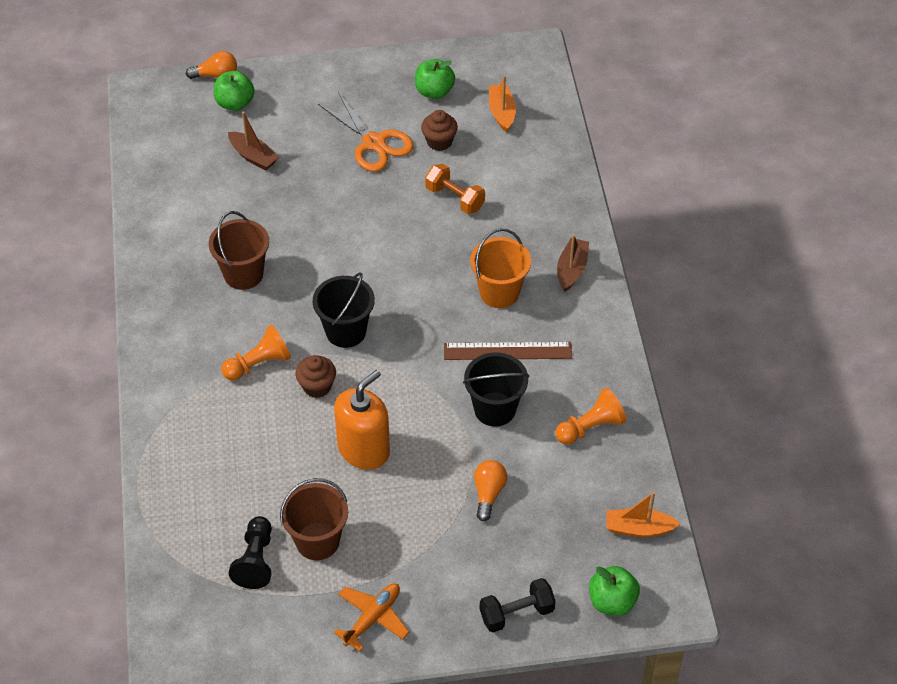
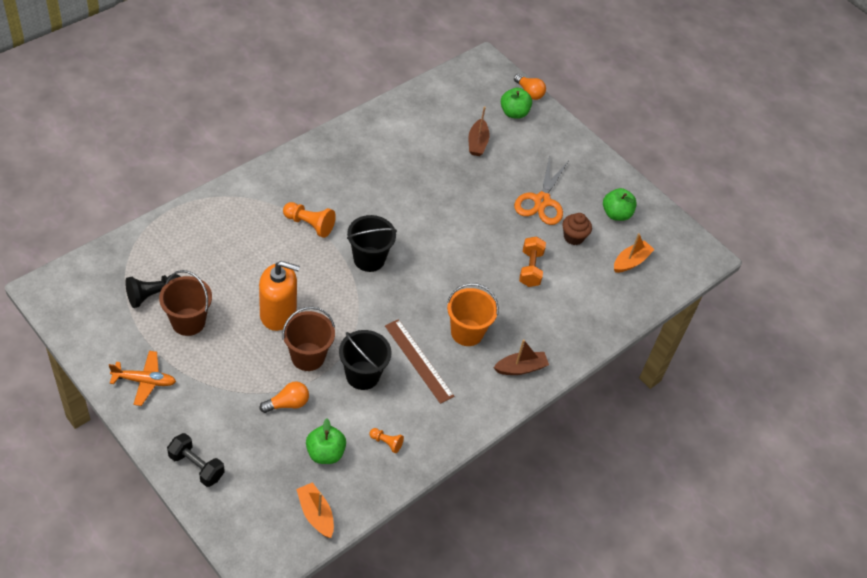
camera: 50 degrees right, 0 degrees up
brown bucket [209,211,269,290] -> brown bucket moved to [282,307,335,371]
brown cupcake [296,355,336,398] -> none
orange pawn [555,388,626,445] -> orange pawn [369,428,404,453], size x0.58
green apple [589,566,640,616] -> green apple moved to [306,418,346,464]

